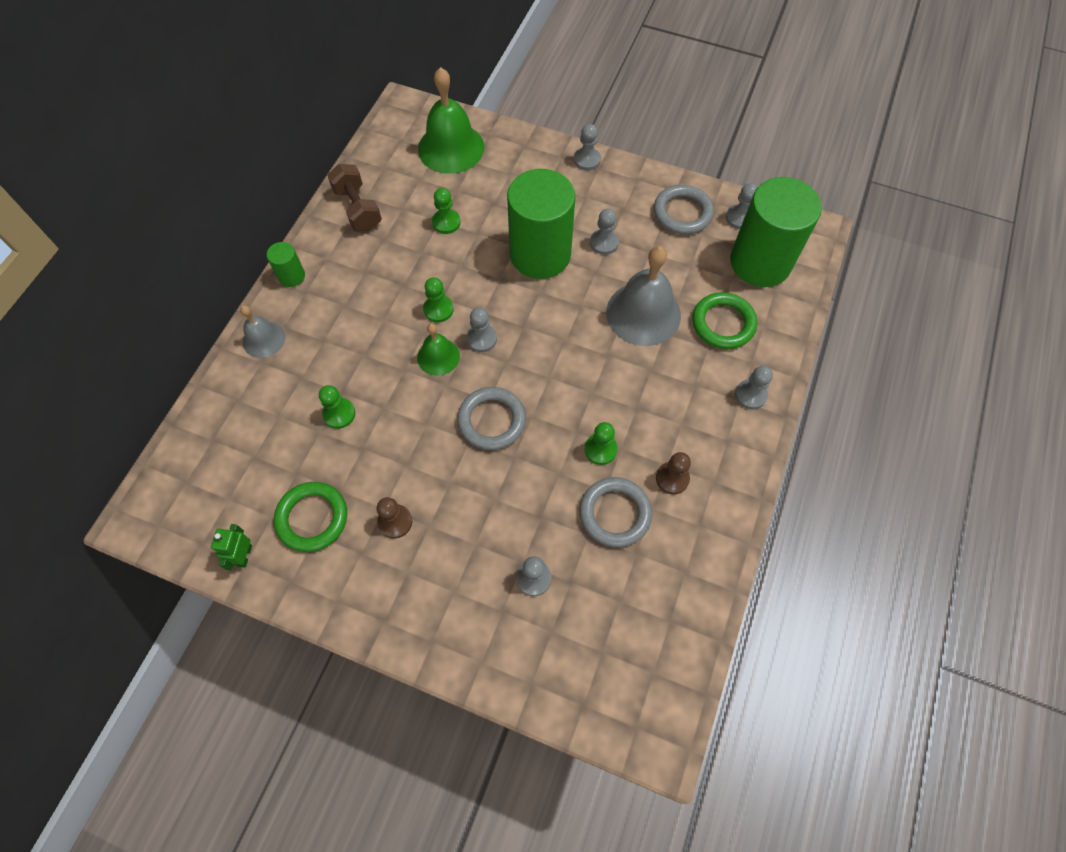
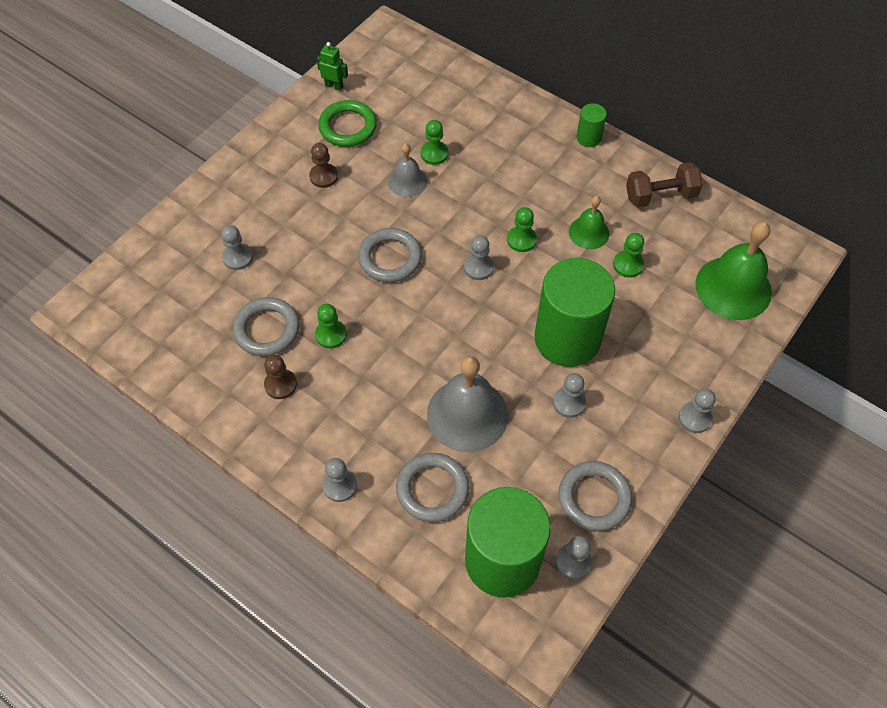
camera: 105 degrees right, 5 degrees down
grey bell [240,305,285,358] -> grey bell moved to [388,143,427,197]
green bell [417,323,460,376] -> green bell moved to [569,196,609,249]
green ring [692,292,757,349] -> grey ring [396,453,469,522]

